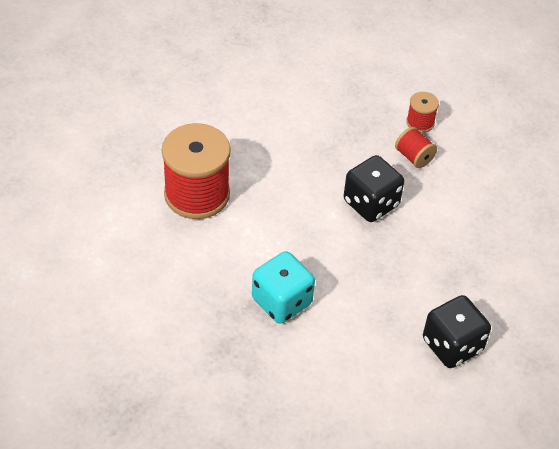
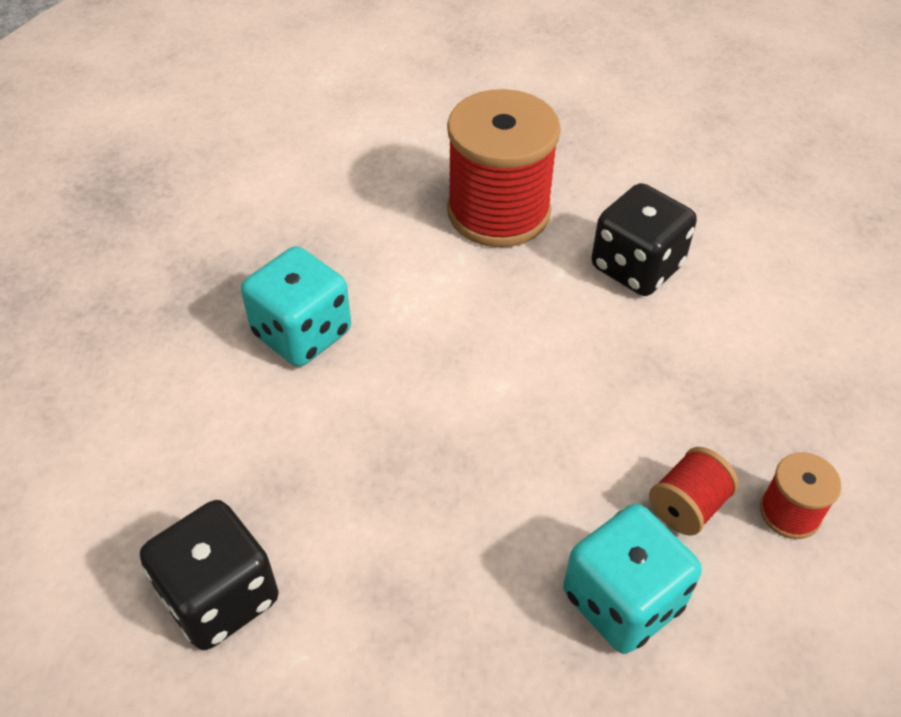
camera: 85 degrees right, 0 degrees up
black dice [344,155,404,222] -> black dice moved to [592,183,697,296]
none -> turquoise dice [563,504,702,654]

